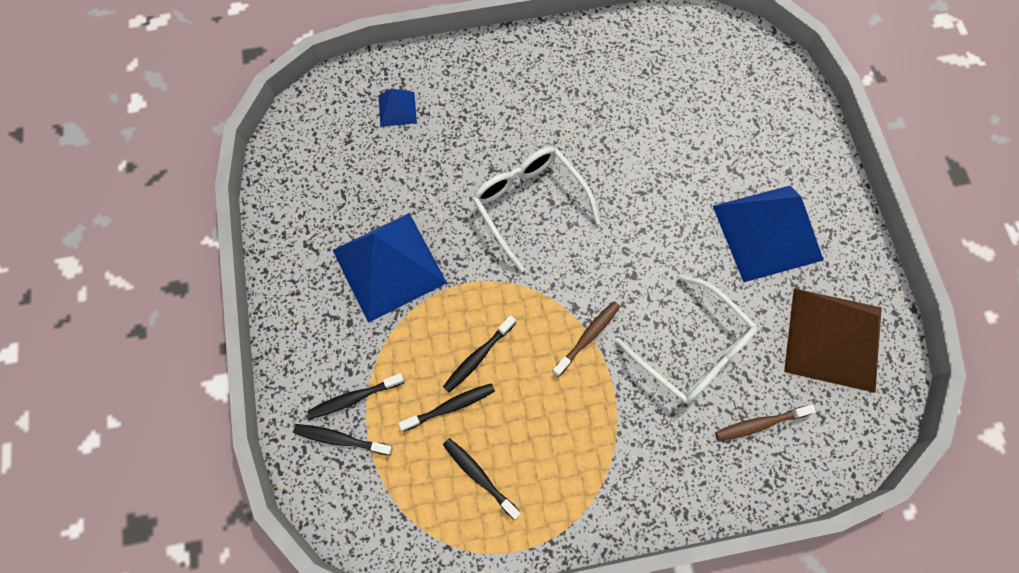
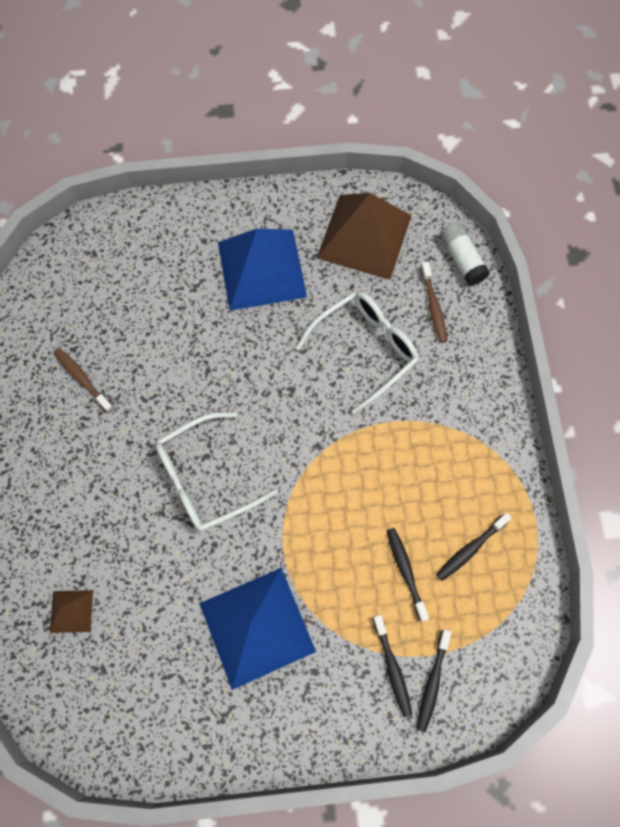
camera: 85 degrees left, 0 degrees up
blue pyramid [379,89,417,127] -> brown pyramid [50,590,93,633]
black toothbrush [443,315,516,393] -> none
brown toothbrush [552,301,620,377] -> brown toothbrush moved to [53,348,114,413]
none -> white glue stick [440,221,490,286]

